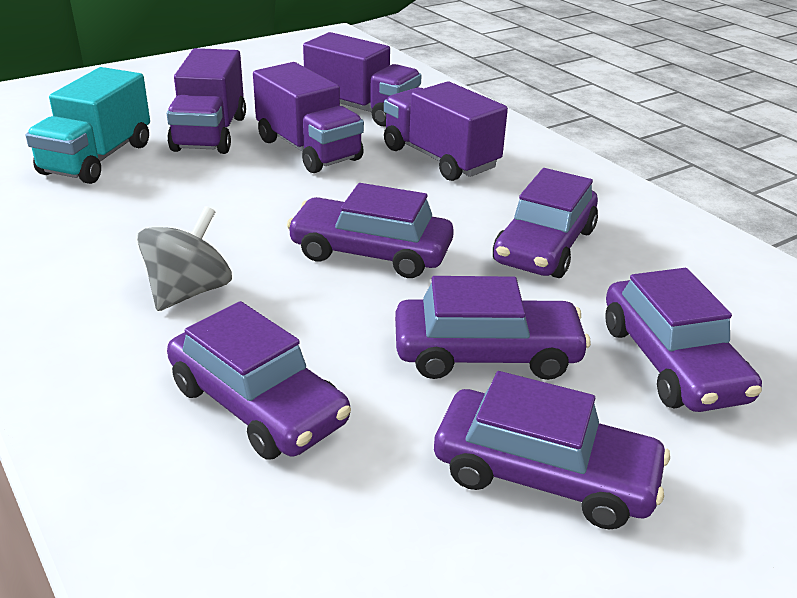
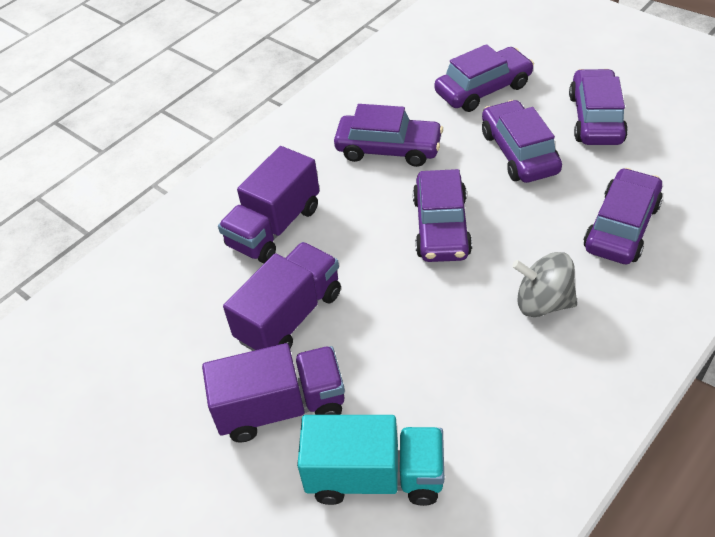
camera: 100 degrees left, 15 degrees up
purple truck [303,32,422,126] -> none

